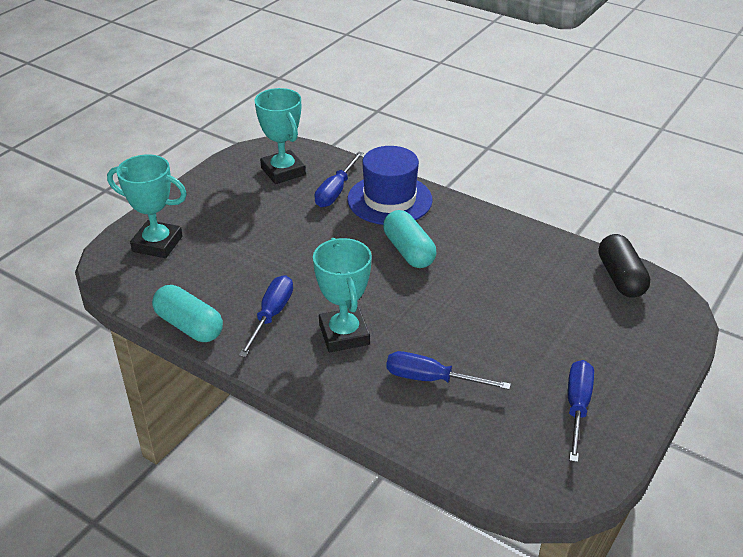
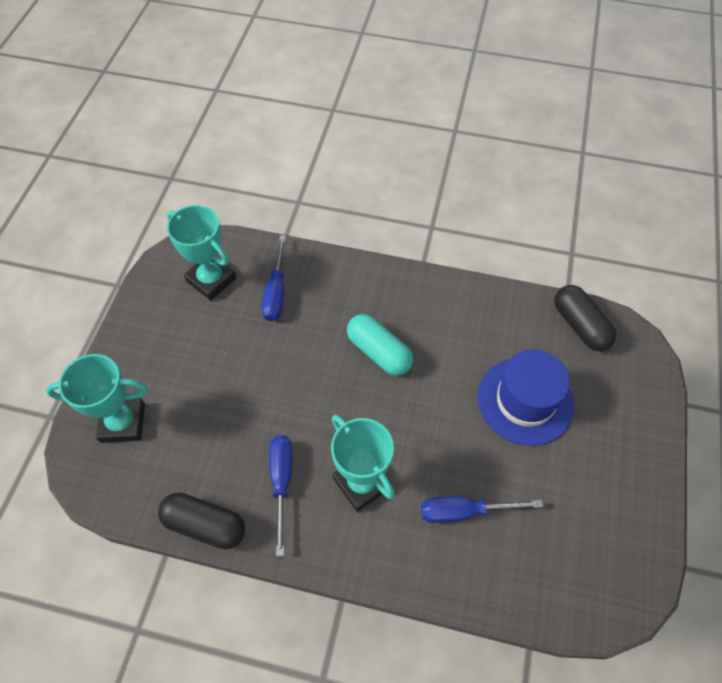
camera: 20 degrees left, 20 degrees up
turquoise capsule [152,285,223,342] -> black capsule [158,492,245,549]
blue hat [347,146,433,225] -> blue hat moved to [478,349,574,446]
blue screwdriver [568,360,594,462] -> none

